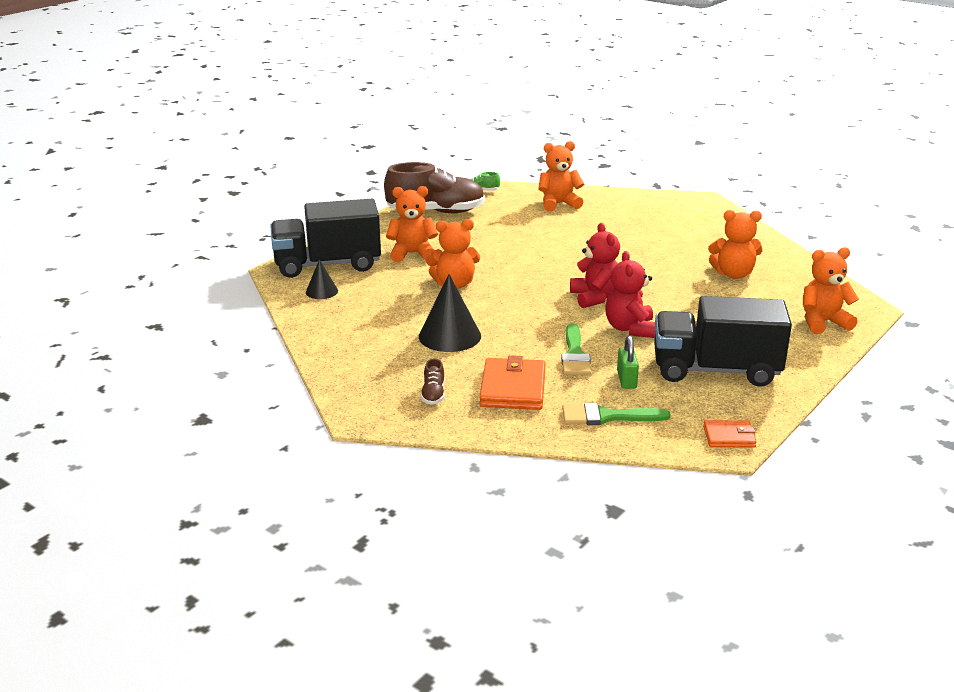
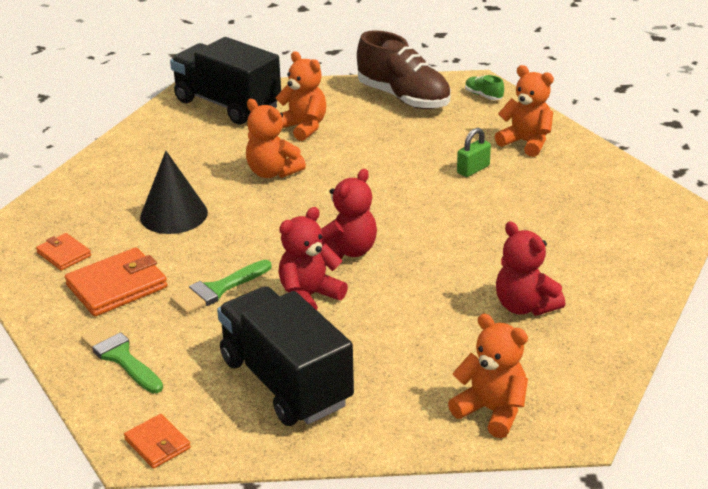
camera: 50 degrees right, 5 degrees up
black cone [306,259,338,299] -> none
brown shoe [421,358,445,404] -> orange wallet [36,233,91,270]
green padlock [617,335,639,389] -> green padlock moved to [457,128,491,177]
orange teddy bear [708,210,763,279] -> red teddy bear [496,221,565,316]

